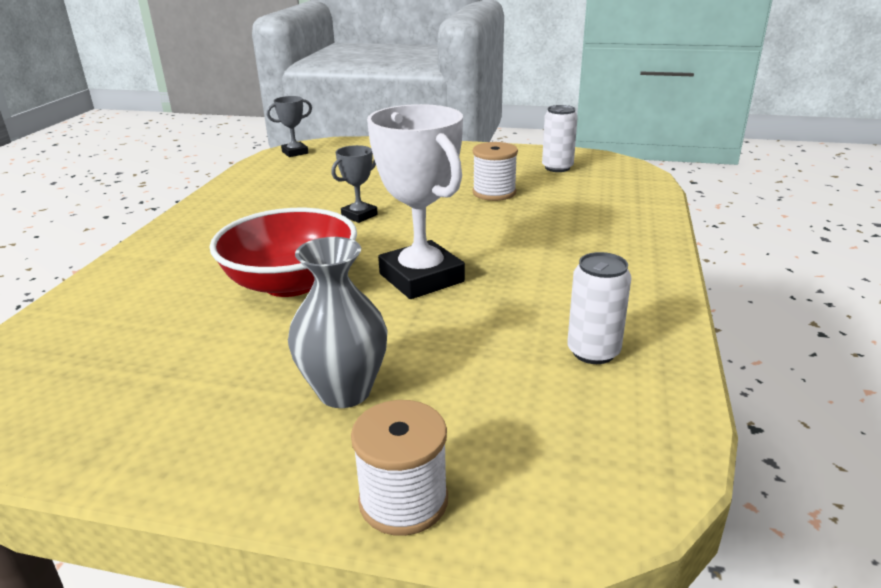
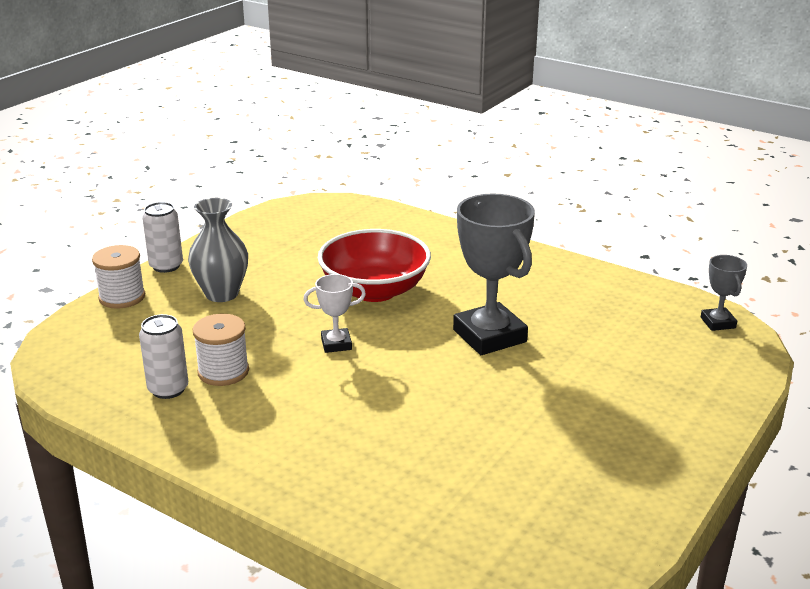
camera: 110 degrees right, 0 degrees up
grey trophy [332,145,378,223] -> grey trophy [453,194,535,355], size x2.01
white trophy [367,104,465,299] -> white trophy [303,274,366,353], size x0.50
white spool [472,142,518,201] -> white spool moved to [193,314,249,386]
white can [542,105,578,172] -> white can moved to [142,202,183,273]

